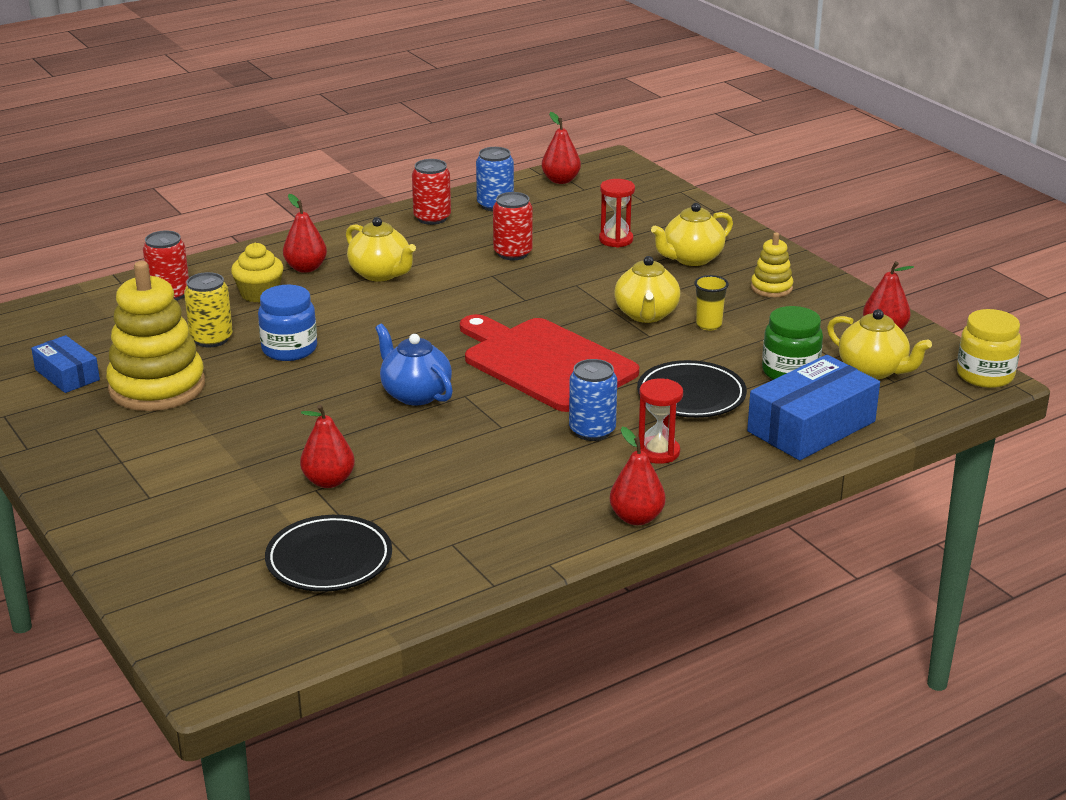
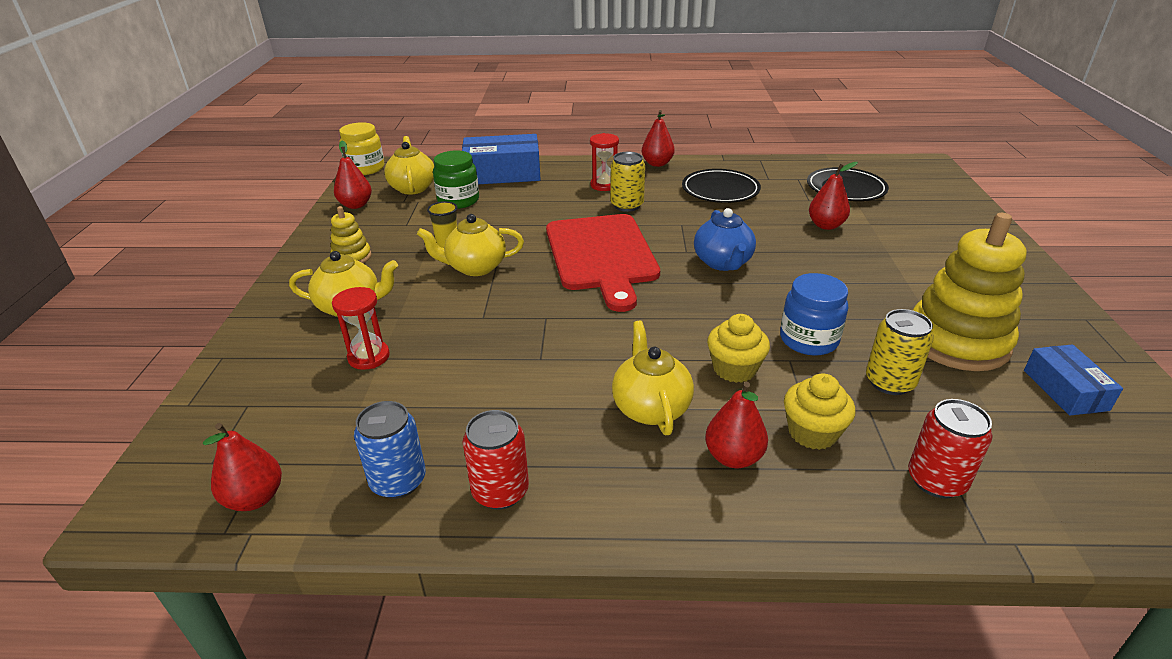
camera: 145 degrees left, 5 degrees up
red can [493,192,533,260] -> none
blue can [569,359,617,441] -> yellow can [611,152,645,212]
yellow teapot [614,256,680,323] -> yellow teapot turned 135 degrees counterclockwise [417,214,524,276]
black plate [637,360,747,418] -> black plate moved to [682,169,761,203]
none -> yellow cupcake [707,314,770,383]

